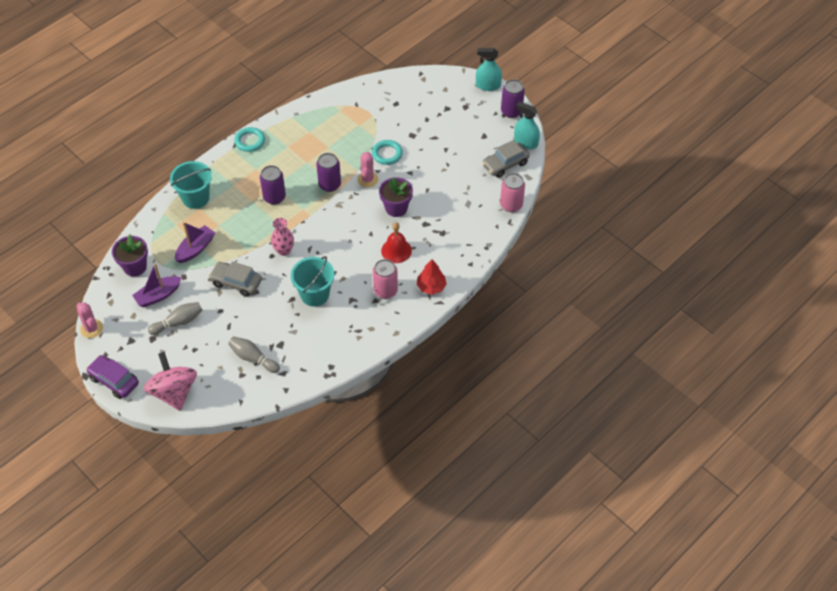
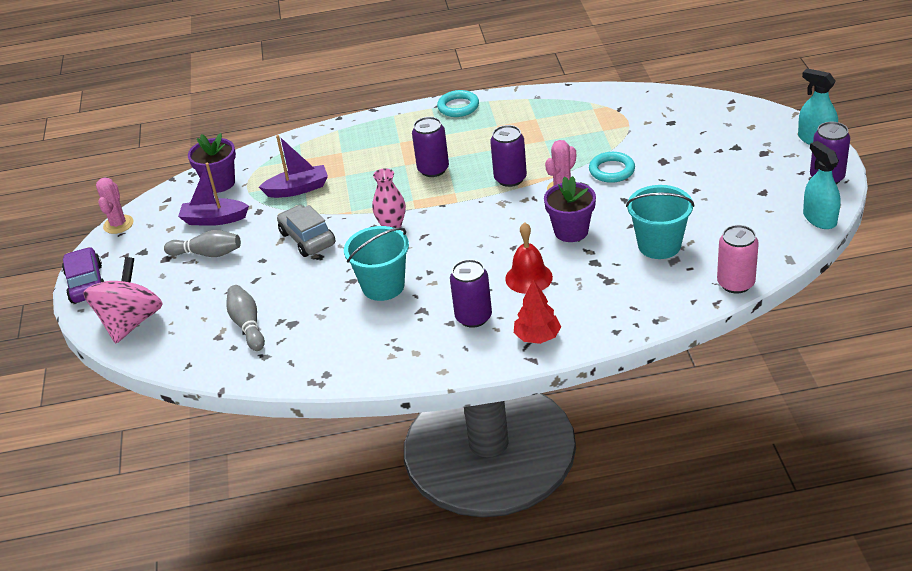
camera: 40 degrees right, 15 degrees down
turquoise bucket [170,161,212,209] -> turquoise bucket moved to [626,185,694,259]
pink can [373,259,398,299] -> purple can [450,259,492,328]
grey car [482,140,530,178] -> none

